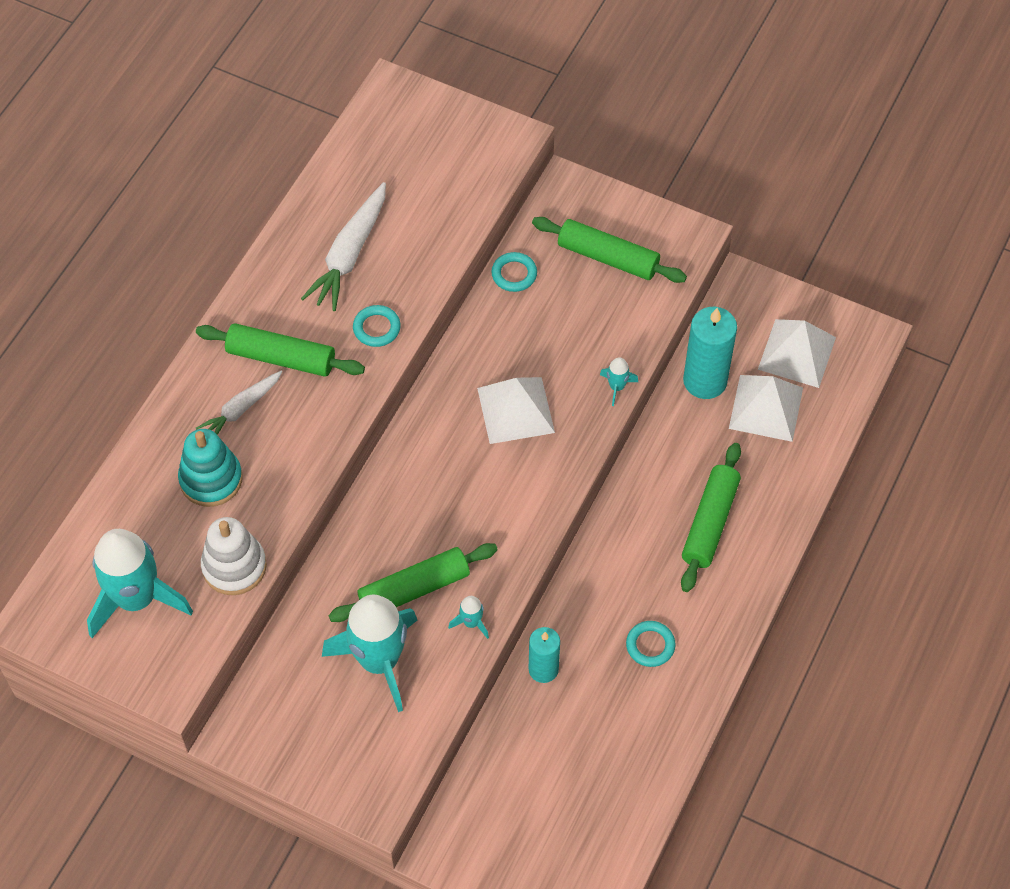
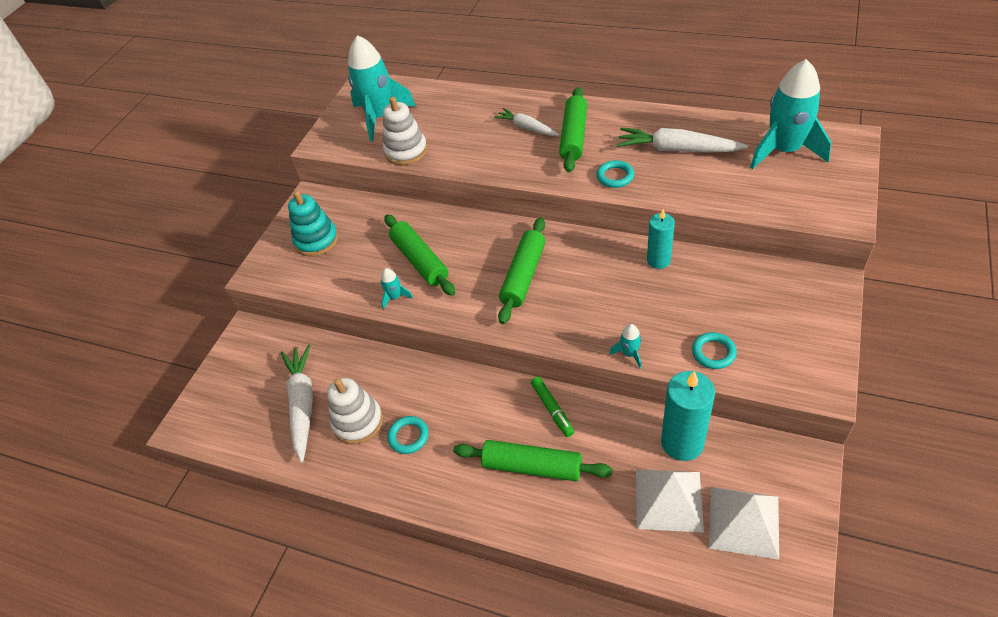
camera: 90 degrees right, 10 degrees down
turquoise stacking toy [178,429,242,507] -> turquoise stacking toy moved to [288,191,338,257]
turquoise rocket [322,595,417,712] -> turquoise rocket moved to [750,59,831,169]
white pyramid [477,377,555,444] -> none
turquoise ring [491,252,537,292] -> turquoise ring moved to [692,332,737,369]
turquoise candle [529,627,560,683] -> turquoise candle moved to [647,209,675,269]
green rolling pin [532,217,687,283] -> green rolling pin moved to [498,217,545,324]
none -> white carrot [281,344,313,462]
none -> white stacking toy [327,378,383,444]
none -> green marker [531,377,574,437]

